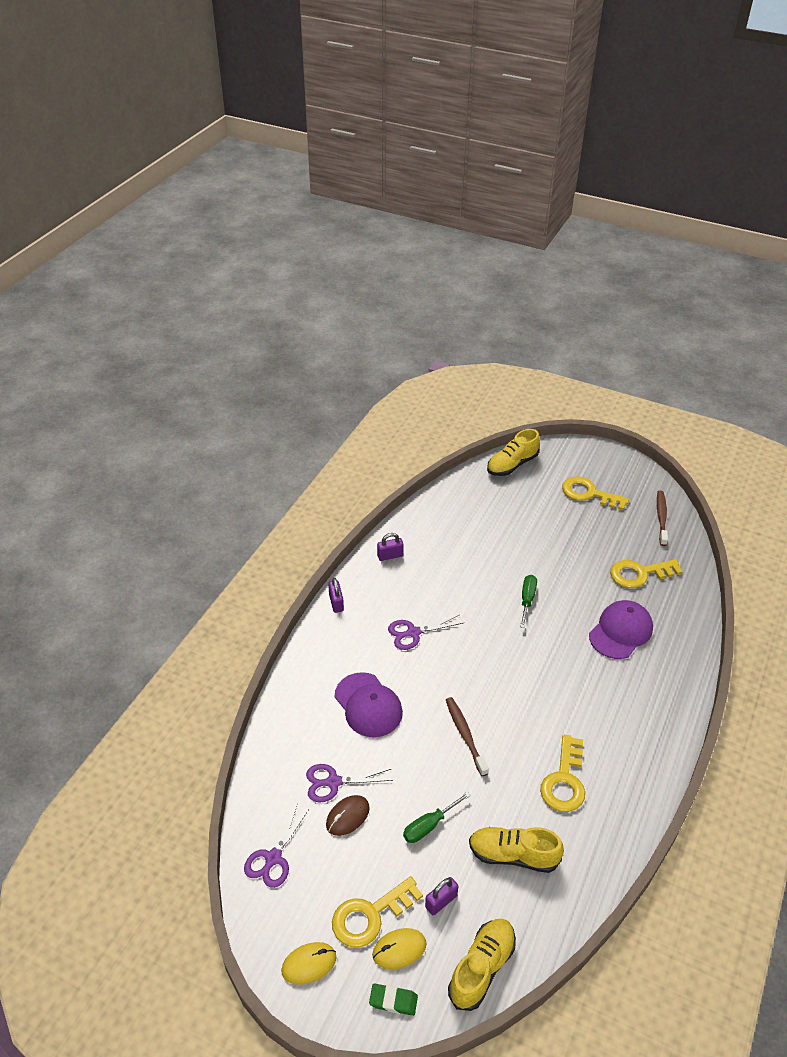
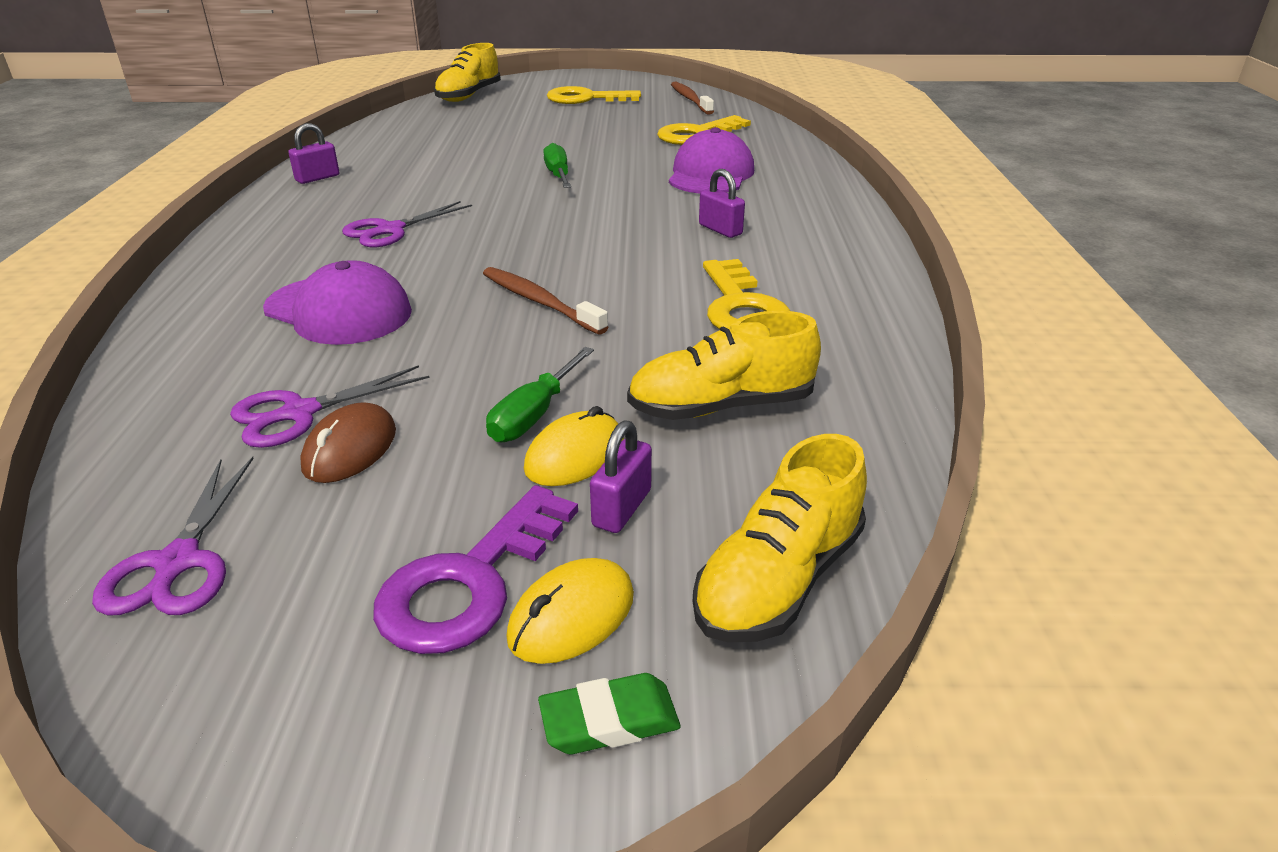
camera: 25 degrees left, 10 degrees down
yellow mouse [281,942,337,985] -> yellow mouse moved to [524,406,624,486]
purple padlock [328,578,344,613] -> purple padlock moved to [699,169,745,238]
yellow key [332,876,423,948] -> purple key [373,485,578,654]
yellow shoe [448,918,516,1011] -> yellow shoe turned 150 degrees counterclockwise [693,434,867,643]

